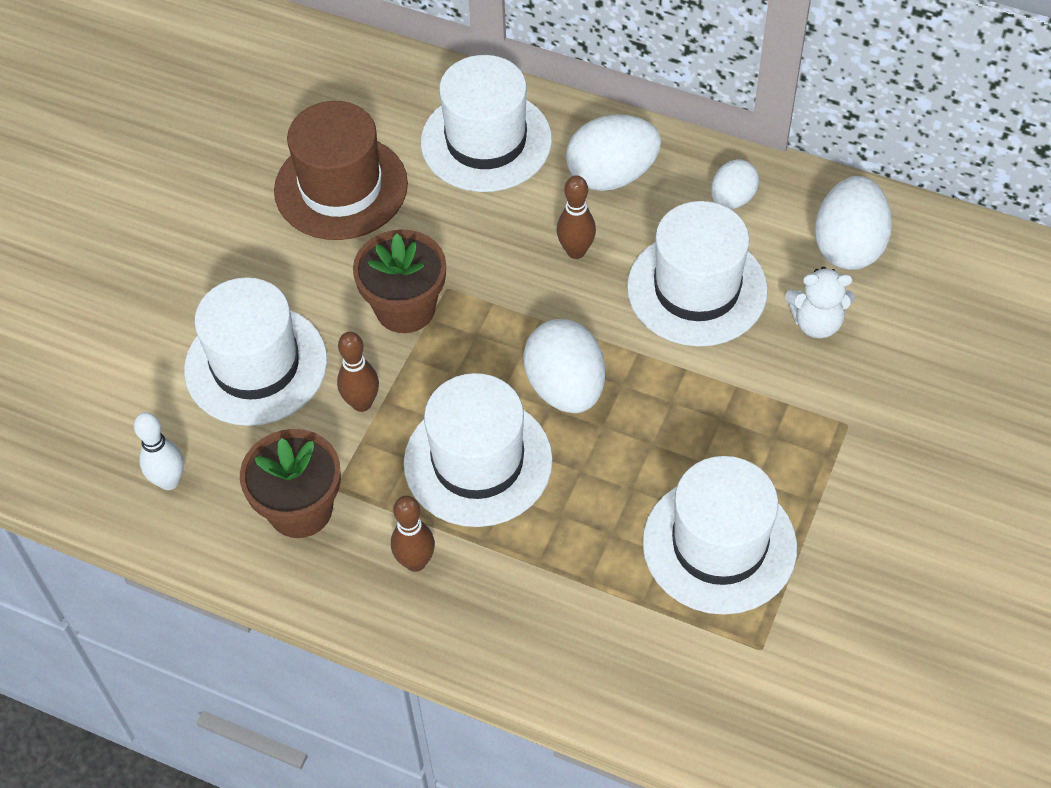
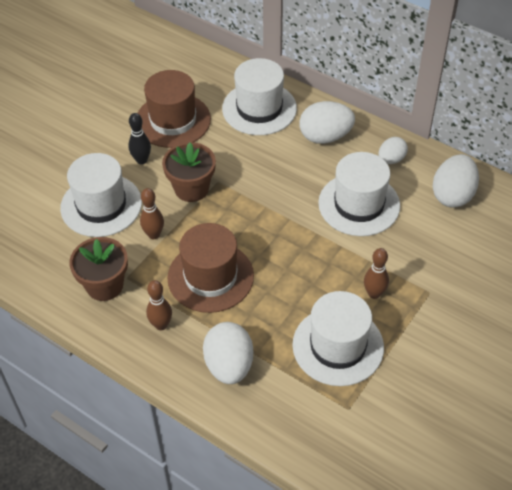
camera: 10 degrees right, 5 degrees down
white bowling pin [134,412,184,490] -> none
white hat [404,373,553,527] -> brown hat [168,223,254,313]
white egg [523,319,605,413] -> white egg moved to [203,322,253,384]
brown bowling pin [557,175,596,259] -> brown bowling pin moved to [364,248,389,299]
white teddy bear [785,267,855,339] -> none
none -> black bowling pin [128,113,151,165]

